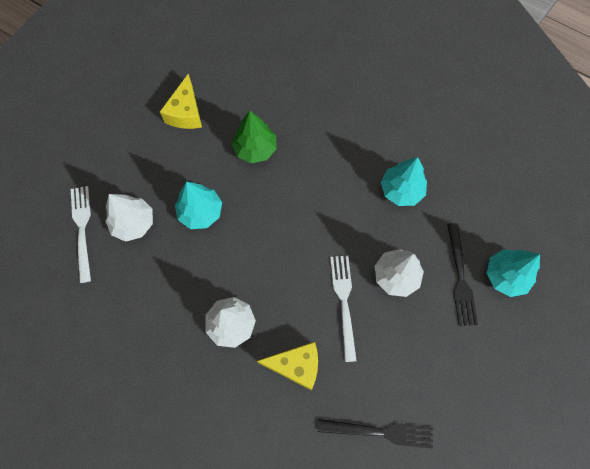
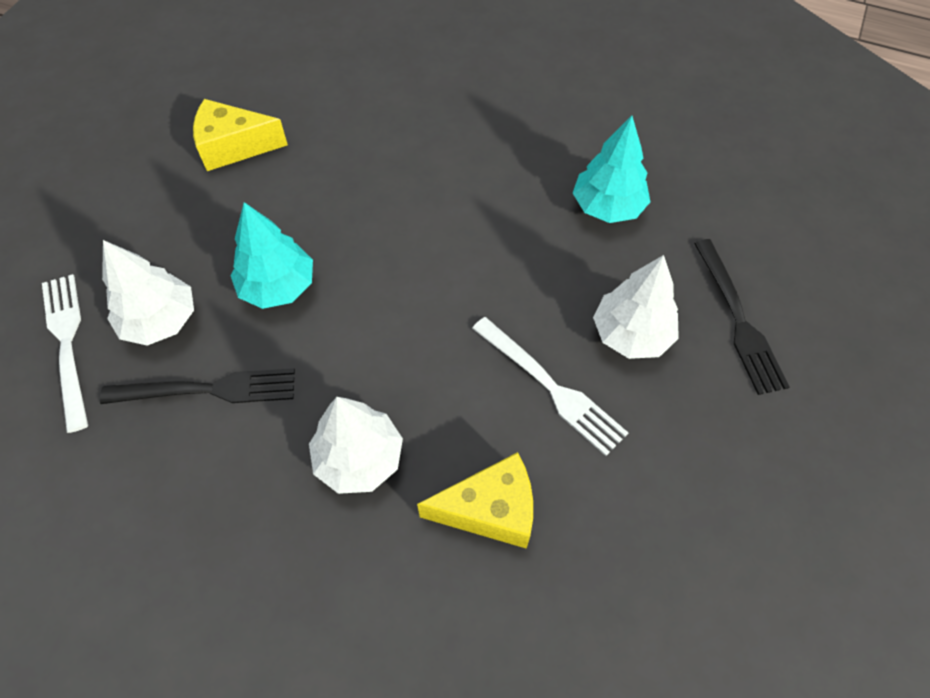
camera: 10 degrees left, 10 degrees down
yellow cheese [160,73,202,129] -> yellow cheese turned 90 degrees clockwise [193,99,288,171]
green tree [232,111,277,163] -> none
black fork [318,419,433,449] -> black fork moved to [100,368,295,404]
white fork [330,256,357,362] -> white fork turned 150 degrees clockwise [472,317,628,456]
turquoise tree [486,249,540,297] -> none

